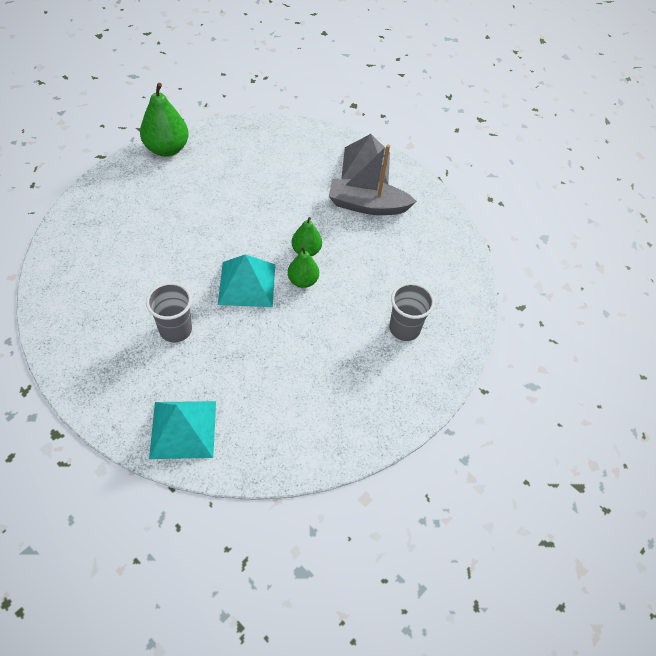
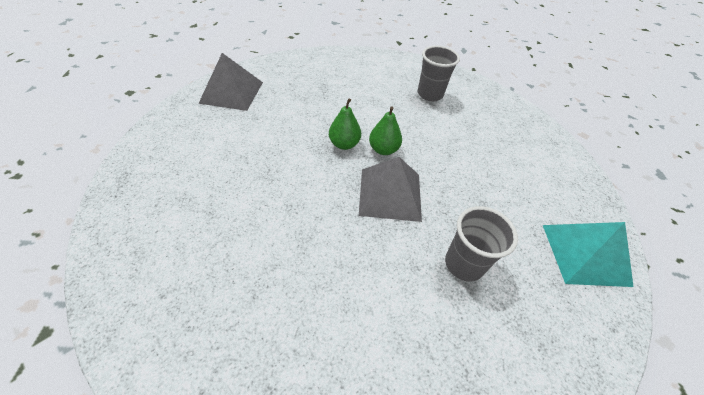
camera: 85 degrees left, 5 degrees down
green pear [140,83,189,157] -> none
turquoise pyramid [218,254,275,307] -> grey pyramid [359,157,422,222]
grey boat [329,144,417,215] -> none

